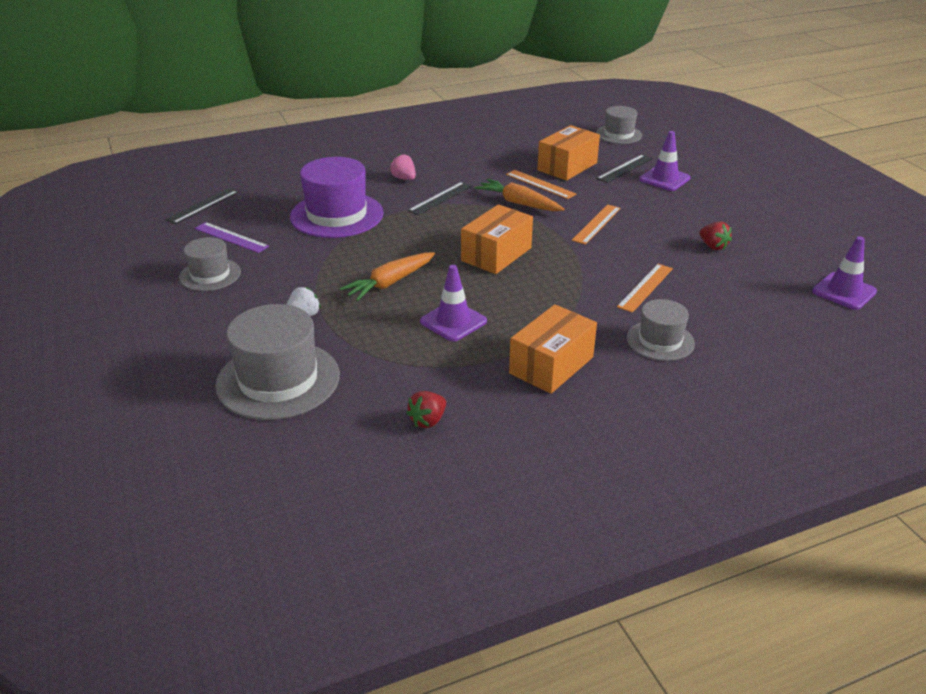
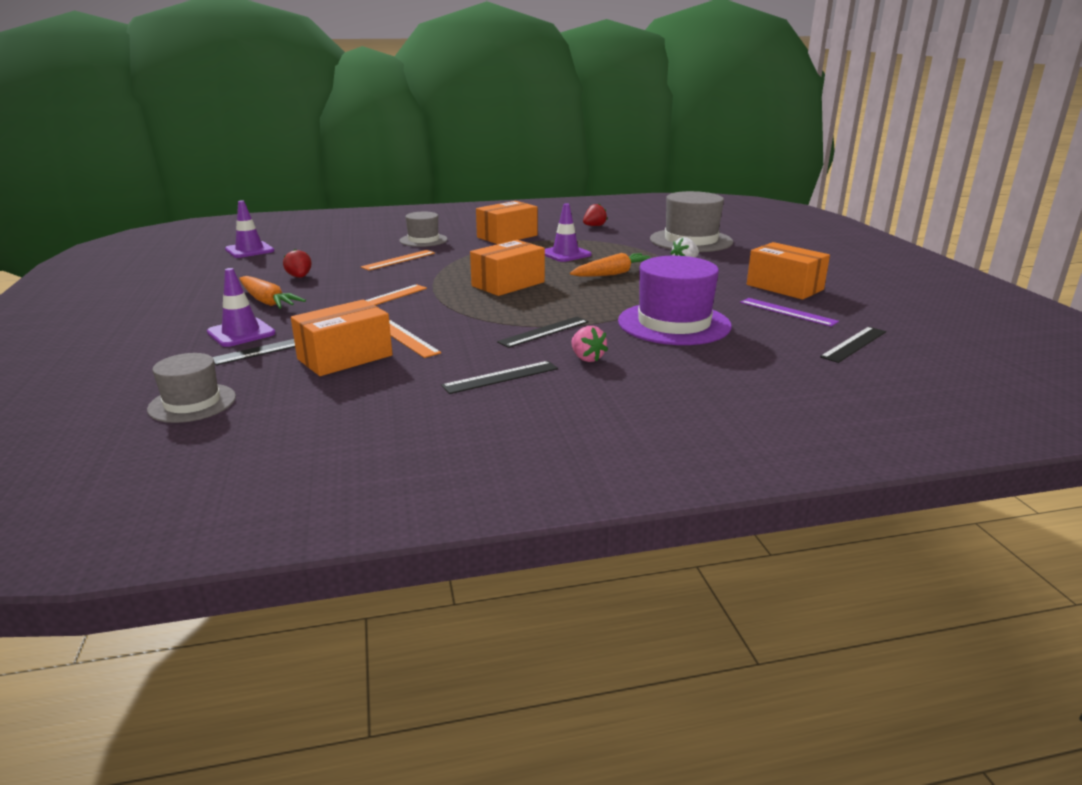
camera: 170 degrees left, 10 degrees down
grey hat [179,237,241,291] -> orange box [747,242,830,300]
orange carrot [475,179,564,211] -> orange carrot moved to [239,276,306,309]
none -> black ruler [441,361,558,394]

